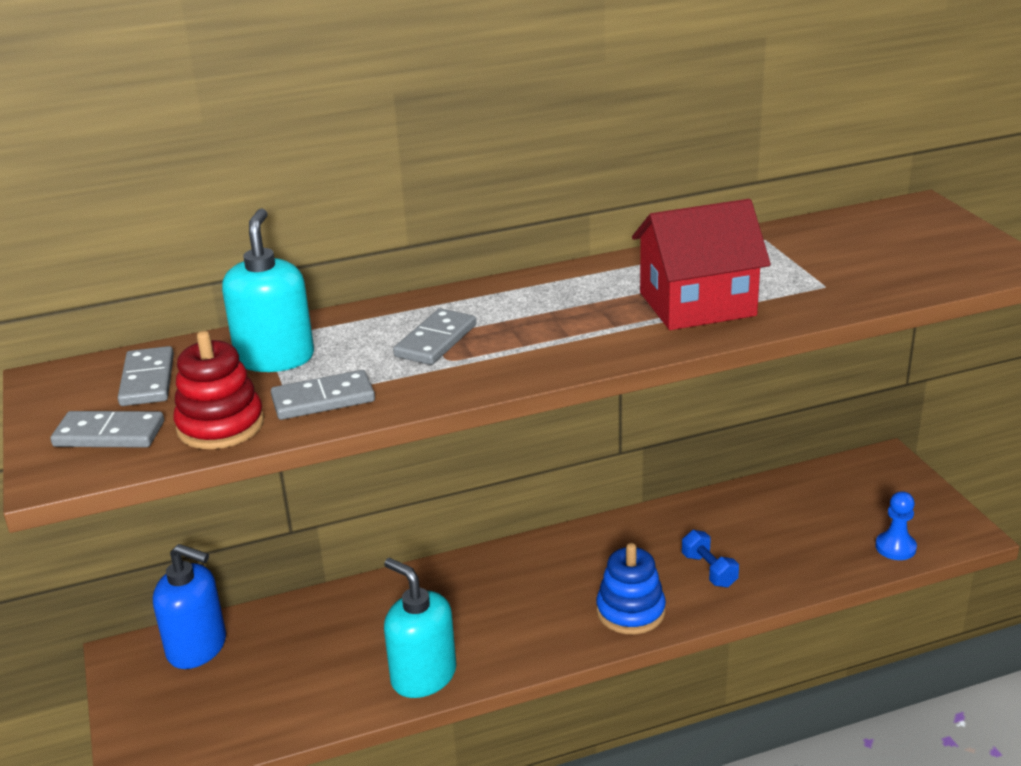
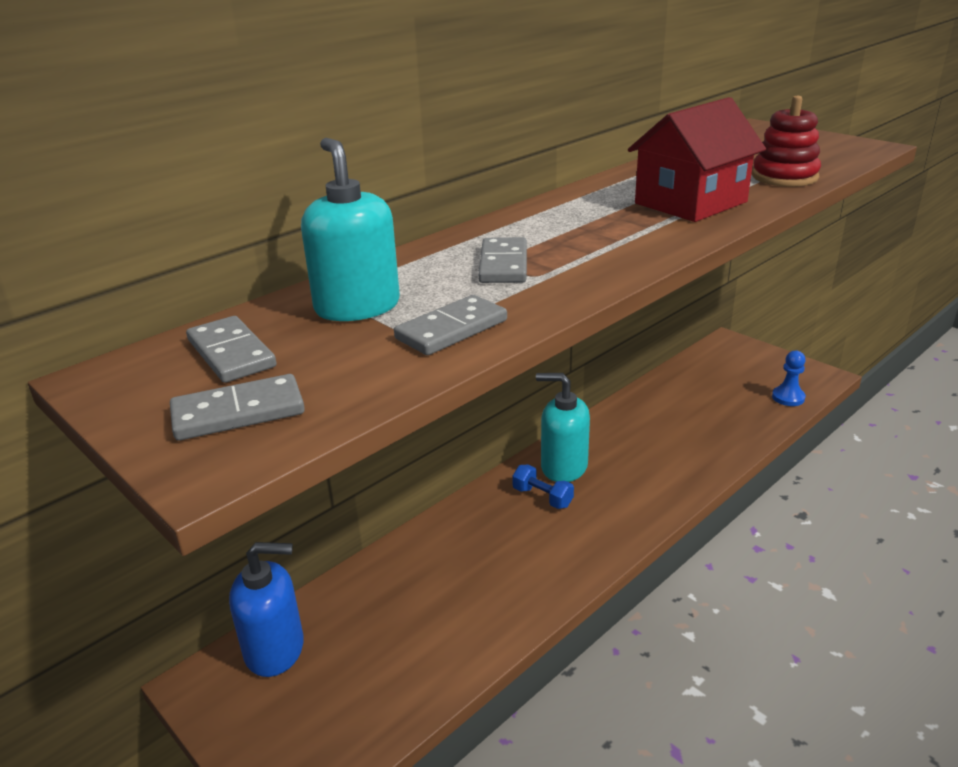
camera: 25 degrees left, 0 degrees up
red stacking toy [173,331,264,449] -> red stacking toy moved to [752,96,821,187]
turquoise soap dispenser [384,558,457,698] -> turquoise soap dispenser moved to [536,373,590,482]
blue stacking toy [596,543,666,635] -> none
blue dumbbell [682,530,739,588] -> blue dumbbell moved to [512,465,574,509]

